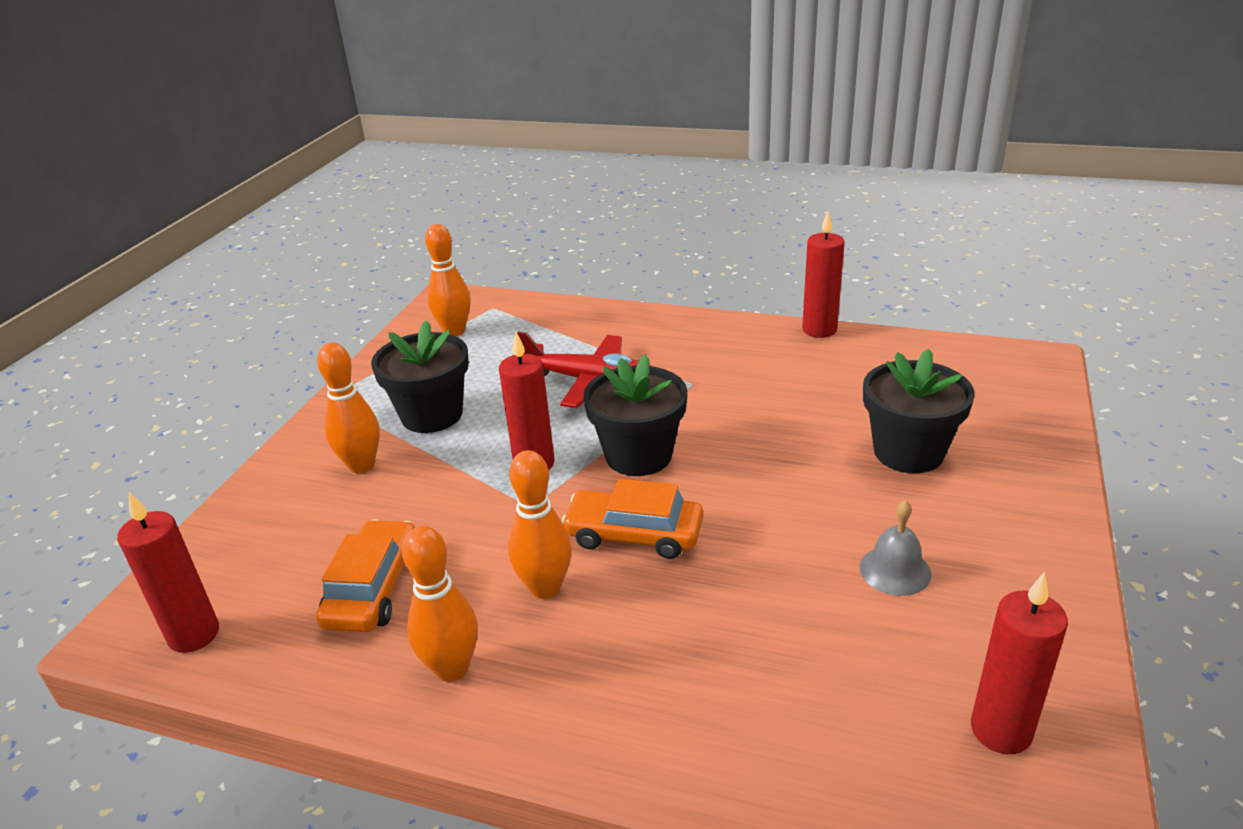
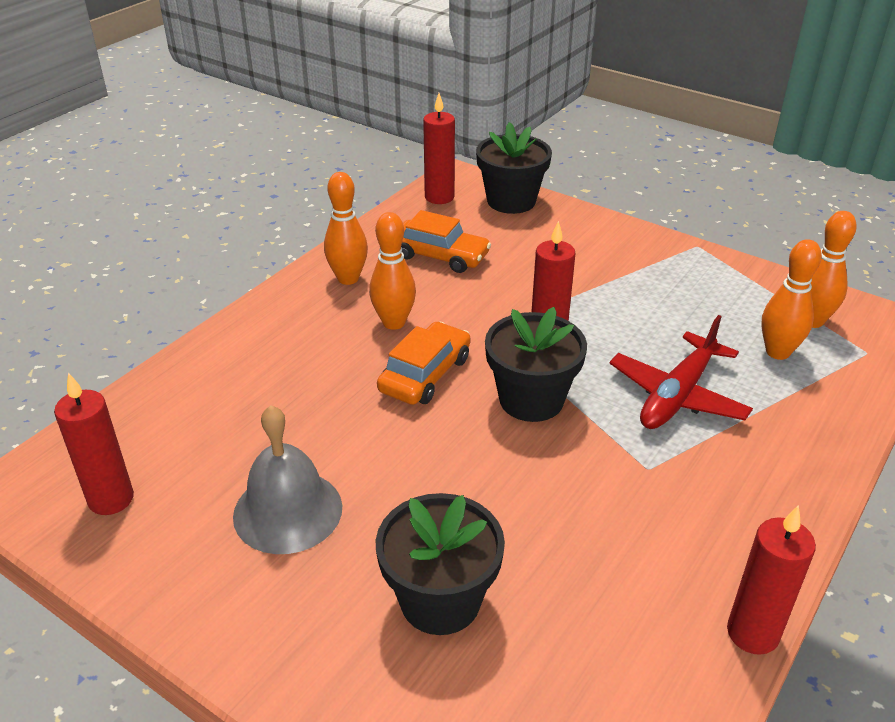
camera: 105 degrees right, 5 degrees up
orange bowling pin [317,343,380,473] -> orange bowling pin moved to [762,239,822,360]
black flower pot [371,320,469,433] -> black flower pot moved to [476,122,552,214]
grey bell [859,500,932,596] -> grey bell [233,405,342,554], size x1.68

